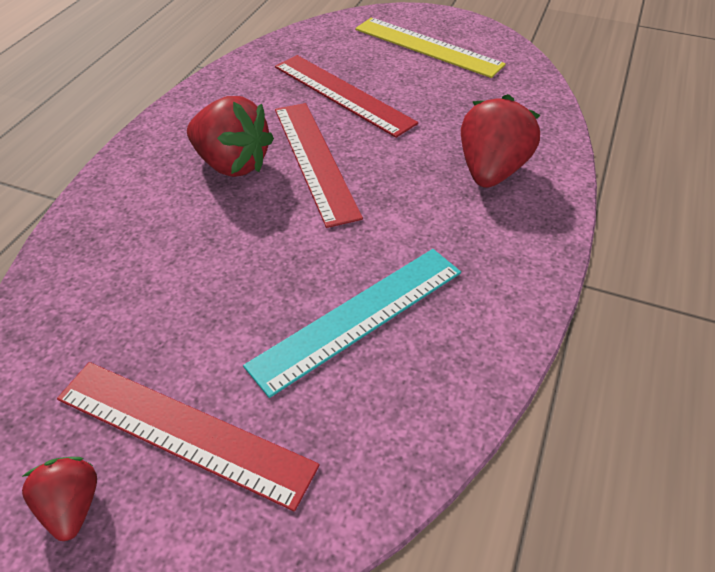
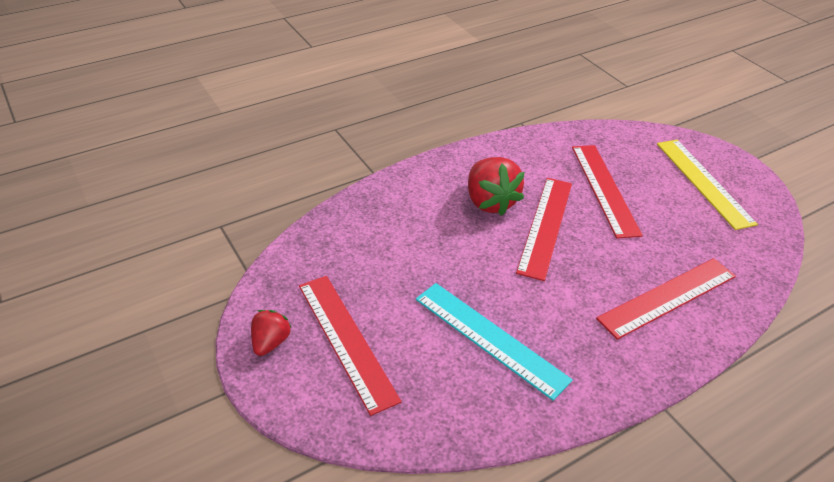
camera: 35 degrees right, 5 degrees down
turquoise ruler [243,249,461,398] -> turquoise ruler turned 45 degrees clockwise [416,283,573,401]
red strawberry [461,94,541,188] -> red ruler [596,258,736,340]

